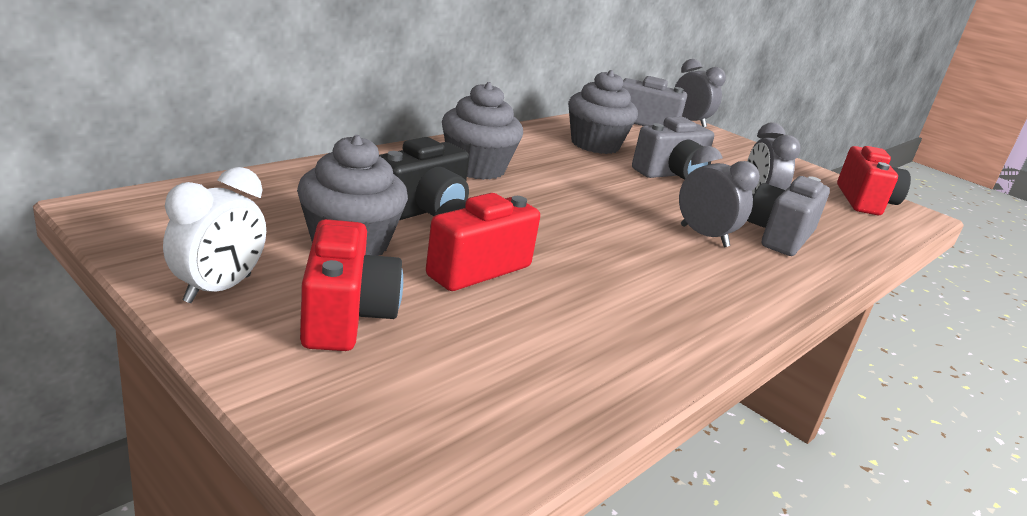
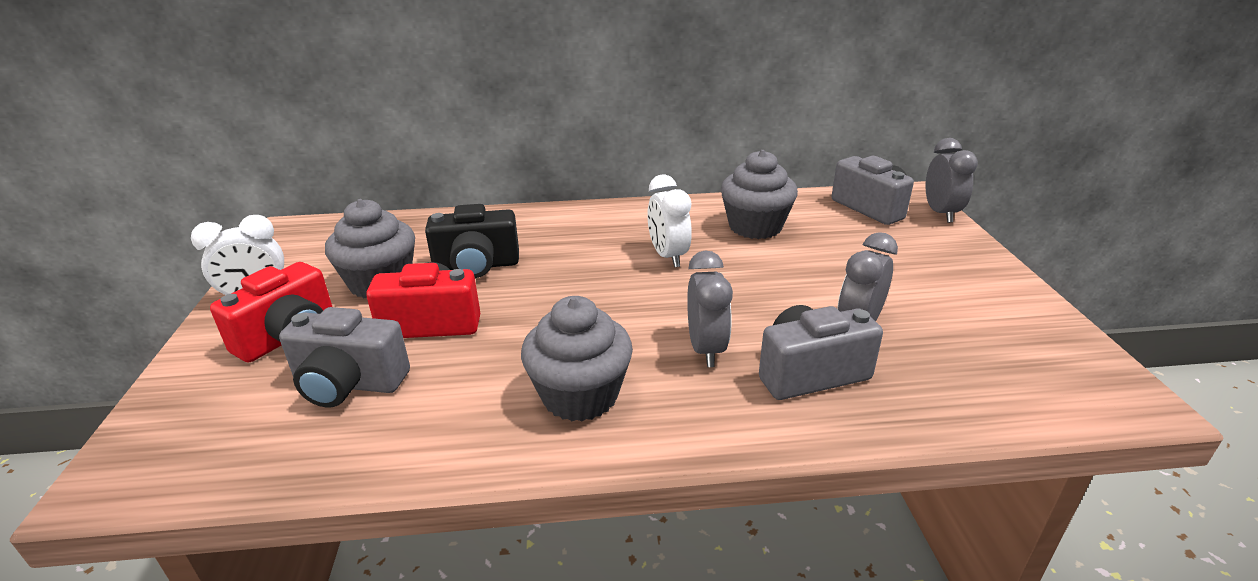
camera: 45 degrees right, 5 degrees up
grey cupcake [442,82,523,180] -> grey cupcake moved to [521,296,633,421]
grey camera [632,117,714,180] -> grey camera moved to [279,307,410,407]
red camera [837,146,911,215] -> none
none -> white clock [647,175,692,267]

